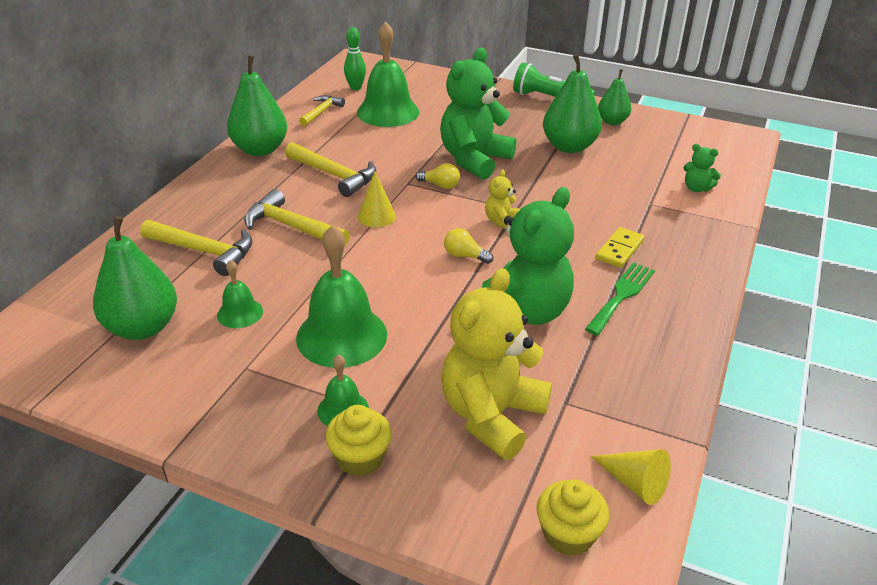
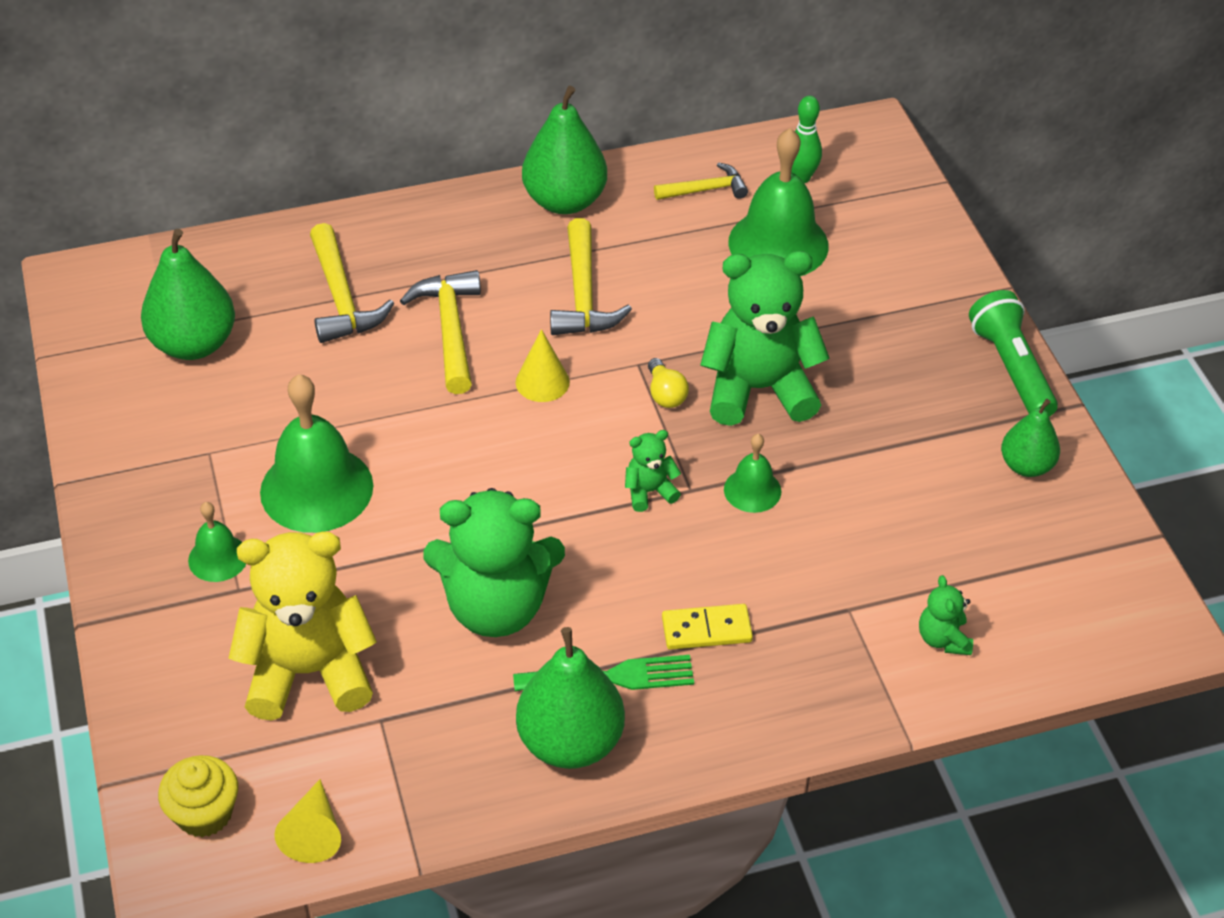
camera: 50 degrees right, 10 degrees up
green bell [217,260,263,328] -> green bell moved to [724,434,781,513]
yellow cupcake [325,405,392,476] -> none
yellow light bulb [444,228,493,264] -> none
yellow teddy bear [485,170,520,229] -> green teddy bear [625,430,681,512]
green pear [543,54,602,153] -> green pear moved to [516,627,625,769]

